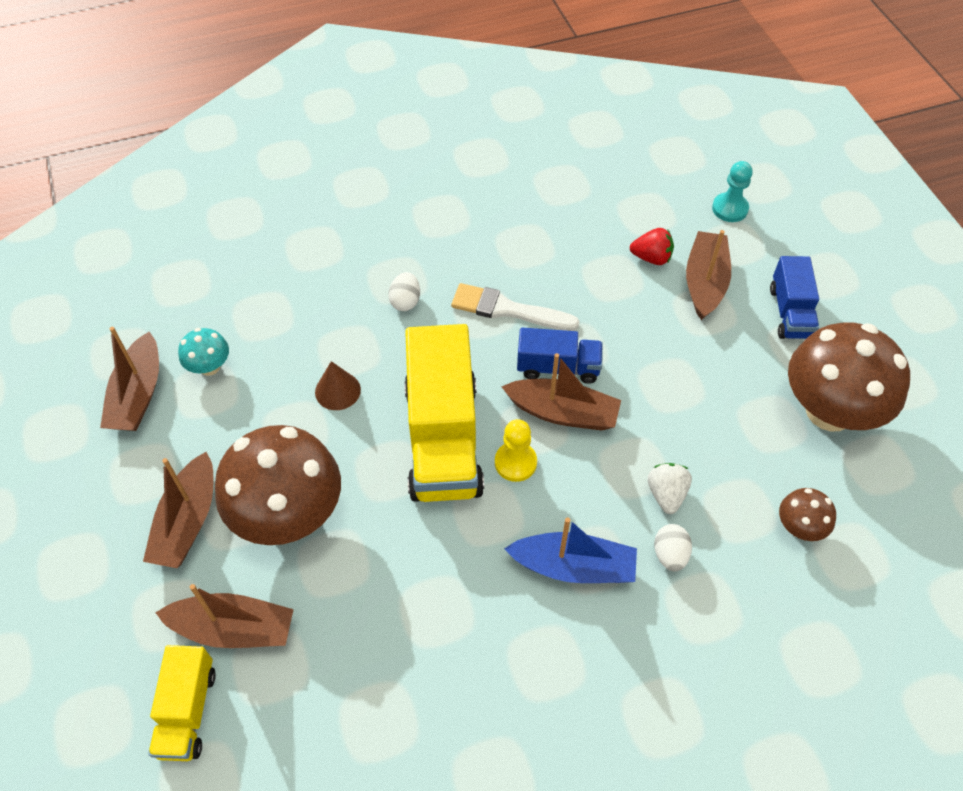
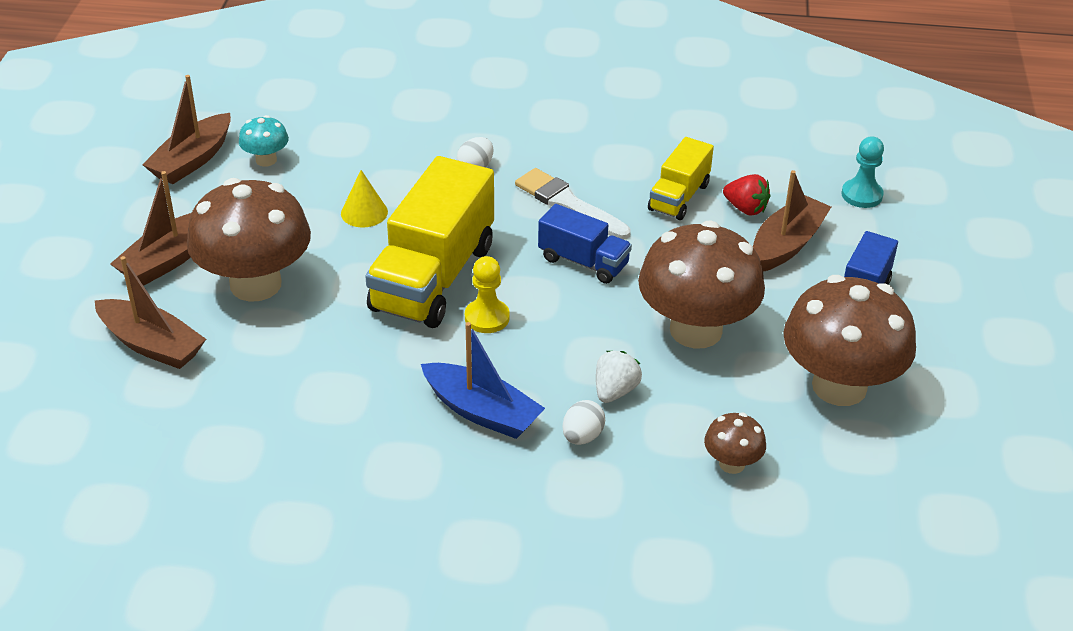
camera: 25 degrees right, 15 degrees down
yellow truck [148,645,216,761] -> yellow truck moved to [648,137,714,220]
brown cone [315,361,361,410] -> yellow cone [341,170,388,227]
brown boat [501,353,621,431] -> none
none -> brown mushroom [638,221,765,349]

